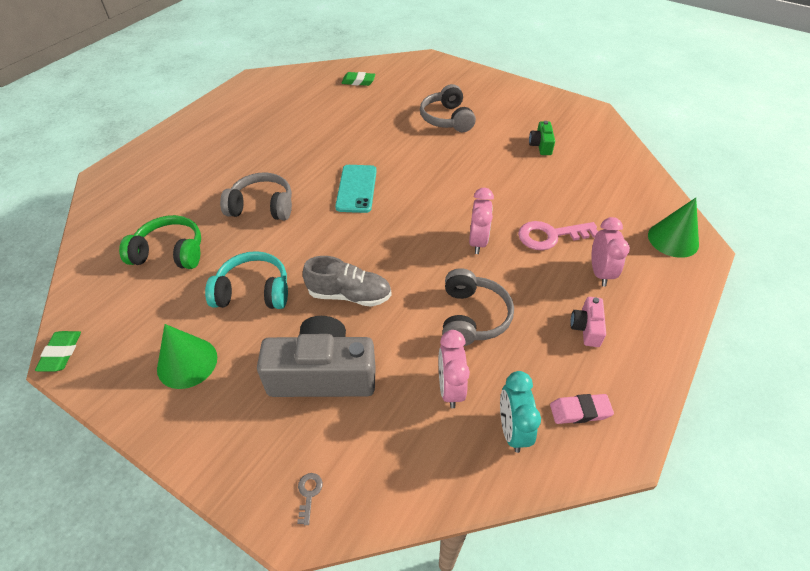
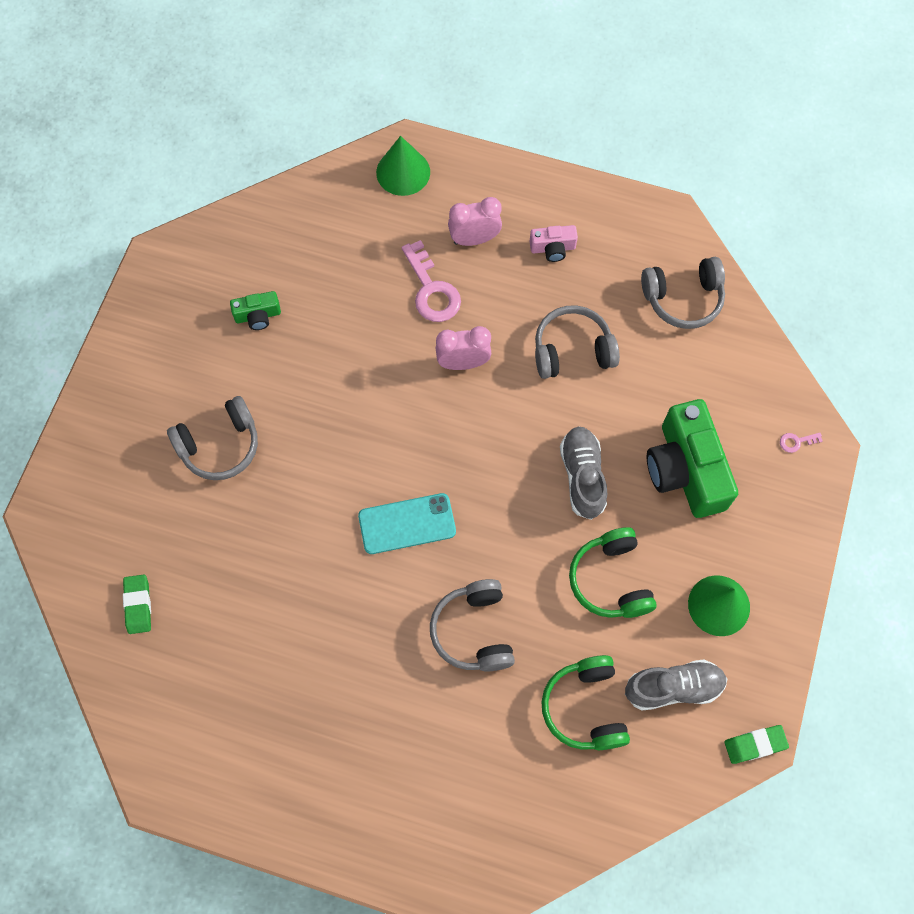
camera: 105 degrees left, 20 degrees up
turquoise headphones [205,251,288,309] -> green headphones [569,527,657,618]
grey camera [257,316,376,397] -> green camera [647,399,738,518]
grey key [297,473,323,525] -> pink key [780,433,823,453]
pink clock [439,330,470,408] -> none
turquoise clock [500,371,541,453] -> grey headphones [641,257,725,329]
pink eraser [550,394,614,424] -> none
none -> grey shoe [625,659,727,711]

